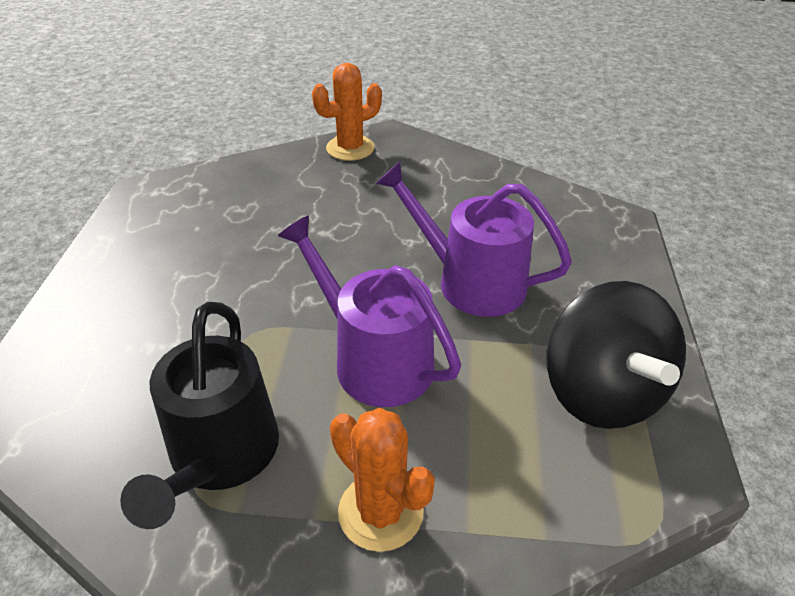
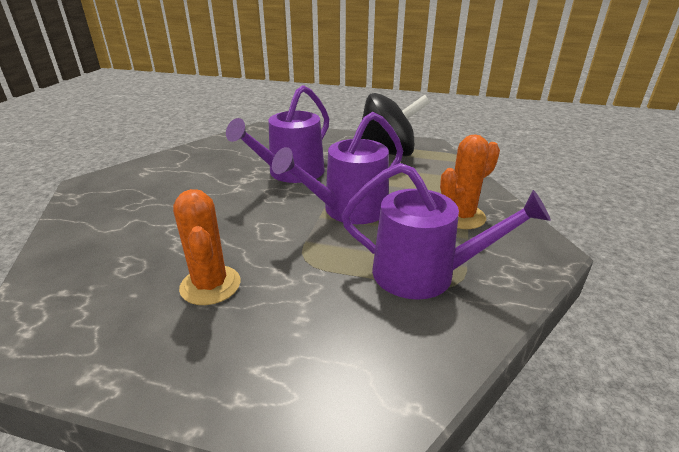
camera: 80 degrees left, 10 degrees down
black watering can [120,302,279,529] -> purple watering can [341,163,551,300]
orange cactus [312,63,382,161] -> orange cactus moved to [173,189,241,305]

